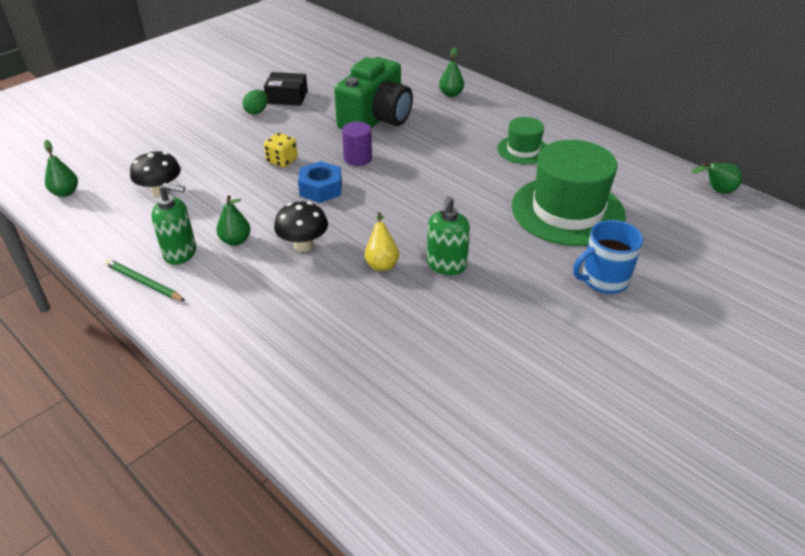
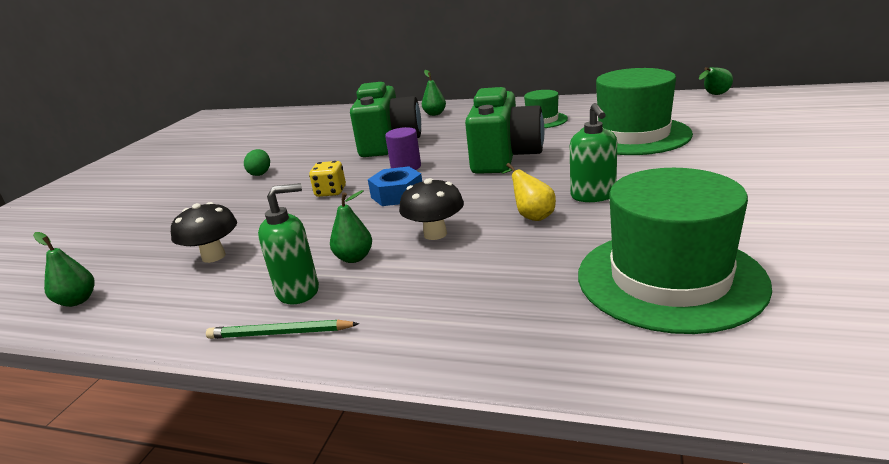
camera: 25 degrees left, 15 degrees down
black box [264,72,308,106] -> none
blue mug [573,220,643,294] -> none
none -> green camera [465,87,544,174]
none -> green hat [578,168,772,334]

